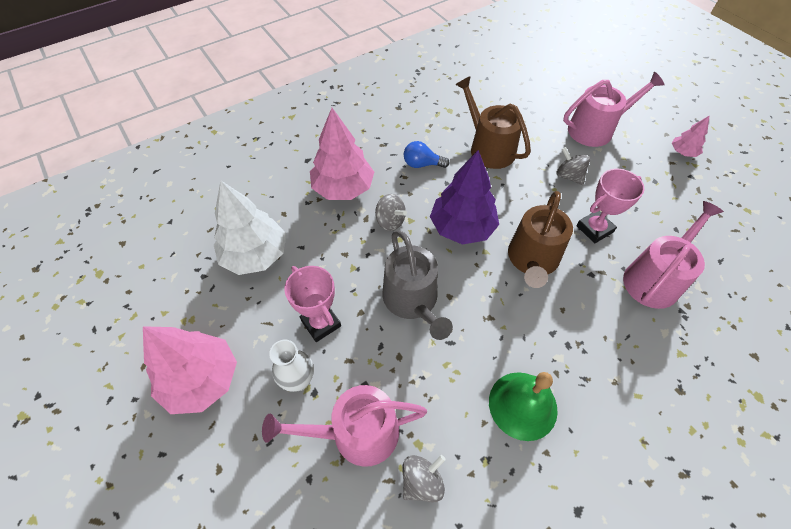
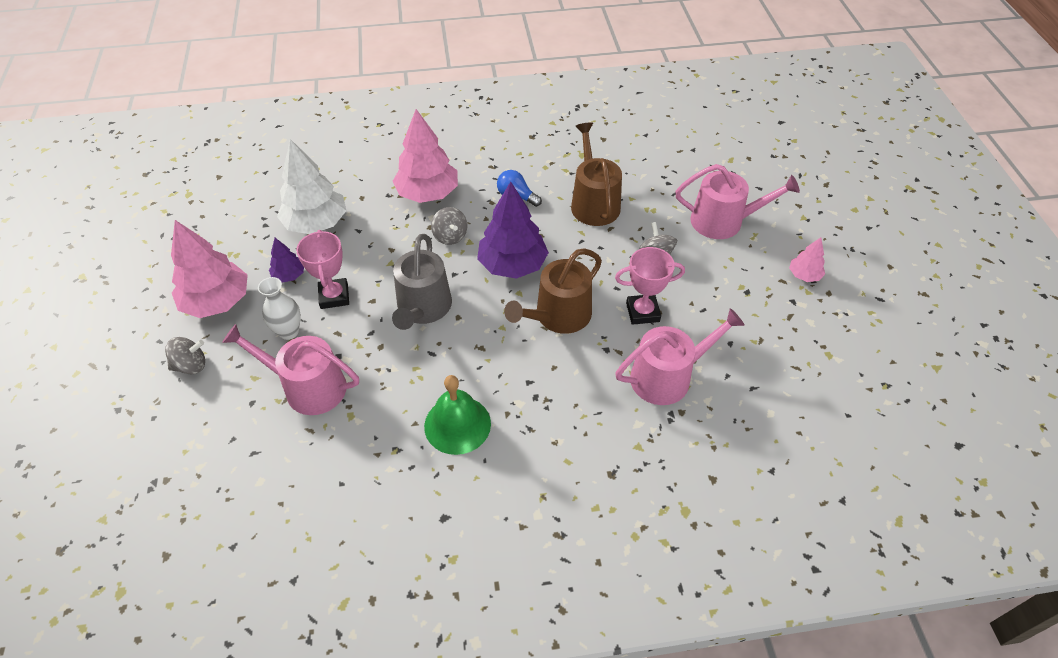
camera: 25 degrees right, 5 degrees down
grey spinning top [403,455,446,502] -> grey spinning top moved to [165,337,205,374]
none -> purple tree [269,238,304,283]

